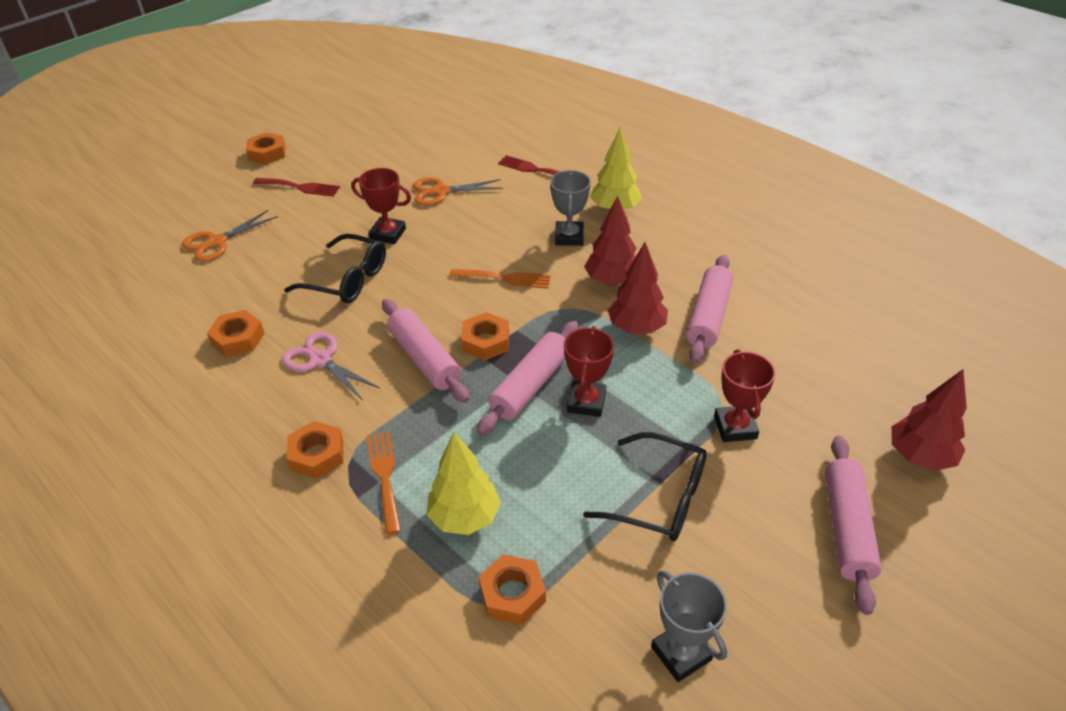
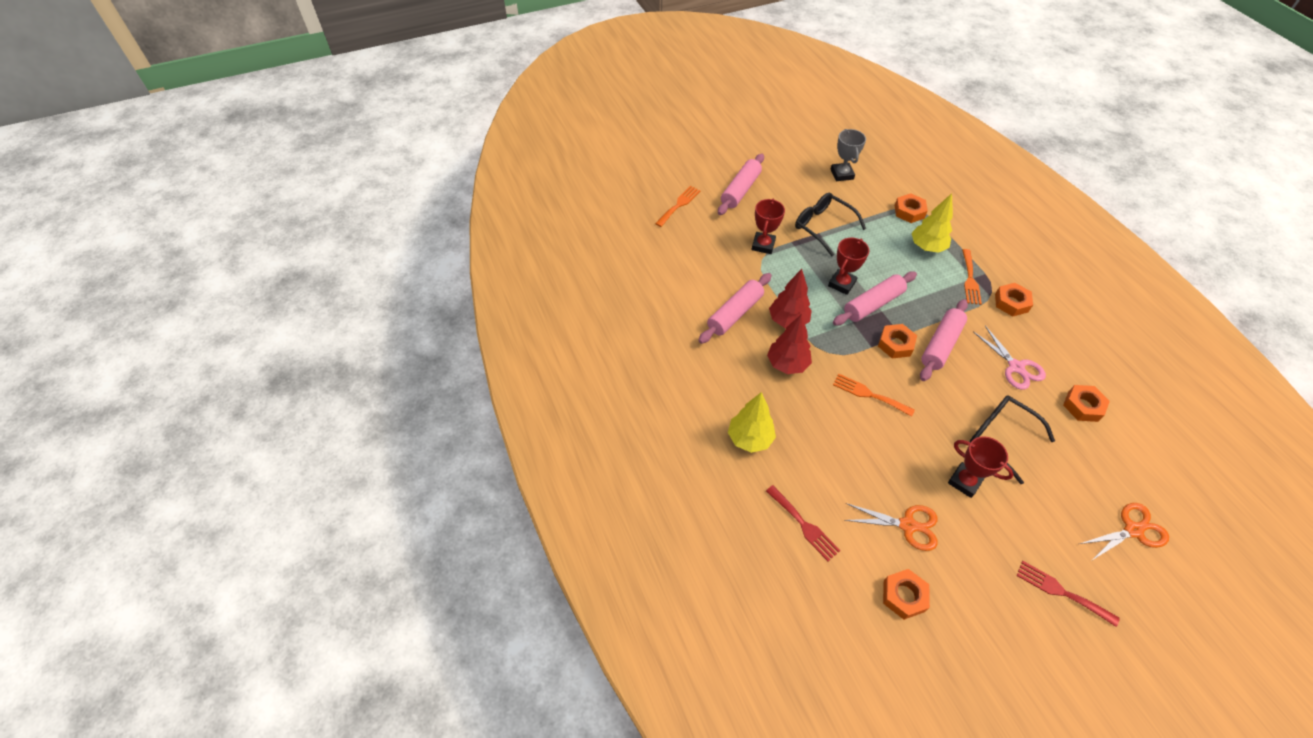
camera: 160 degrees left, 10 degrees up
orange nut [246,132,286,165] -> orange nut moved to [883,569,930,620]
pink rolling pin [382,299,469,403] -> pink rolling pin turned 45 degrees clockwise [920,299,968,381]
grey trophy [550,170,591,246] -> none
red tree [892,369,967,471] -> orange fork [655,186,701,227]

